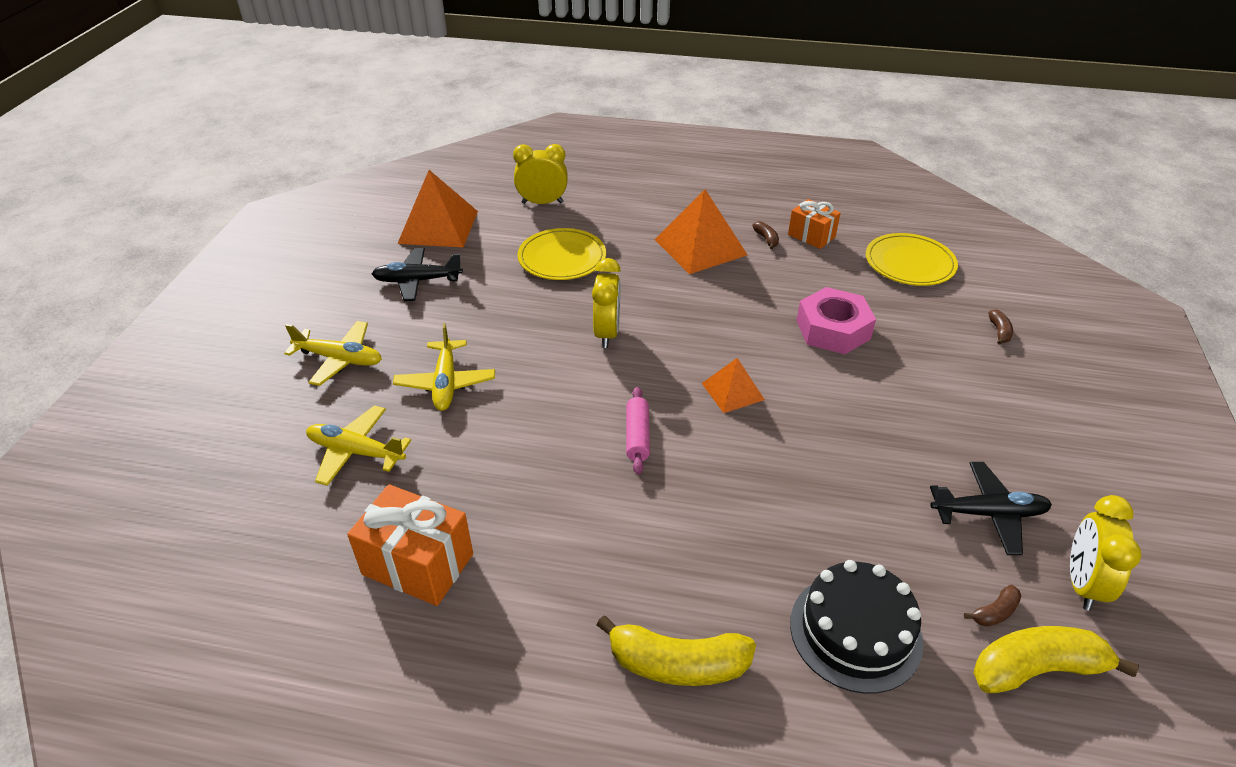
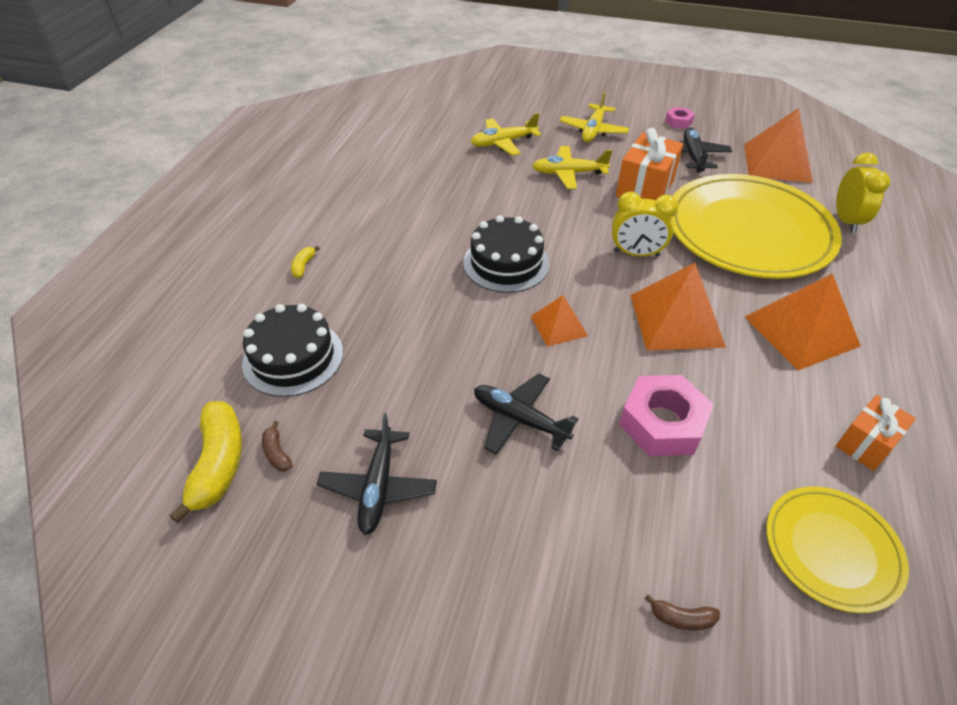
camera: 95 degrees right, 5 degrees up
yellow plane [306,405,411,486] -> yellow plane turned 135 degrees counterclockwise [471,113,541,156]
orange gift [347,484,473,606] -> orange gift moved to [616,128,683,200]
yellow plate [517,228,606,280] -> yellow plate [673,174,842,279], size x1.91
yellow banana [597,615,756,686] -> yellow banana [291,246,320,278], size x0.46
pink rolling pin [626,387,650,475] -> black cake [463,215,550,293]
brown banana [752,221,779,249] -> none
yellow clock [1070,495,1141,611] -> none
none -> black plane [474,373,578,455]
none -> orange pyramid [631,263,726,350]
none -> pink nut [665,107,695,129]

